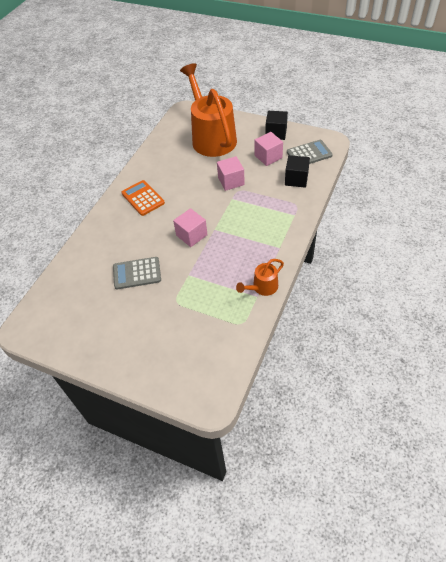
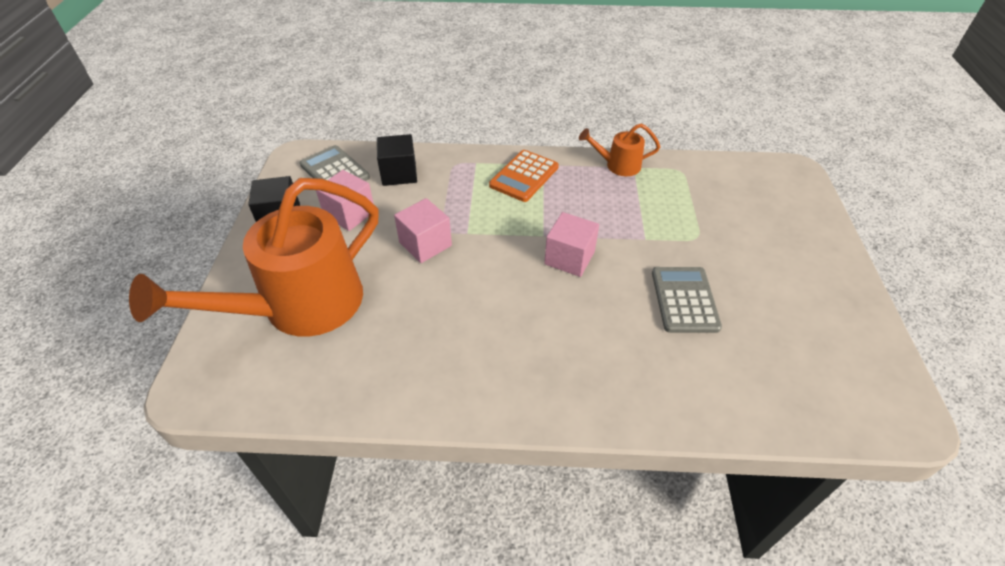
camera: 115 degrees left, 5 degrees down
grey calculator [113,257,161,290] -> grey calculator turned 150 degrees counterclockwise [652,267,722,333]
orange calculator [121,180,165,216] -> orange calculator moved to [489,150,559,202]
orange watering can [236,259,284,296] -> orange watering can turned 150 degrees clockwise [579,124,660,176]

